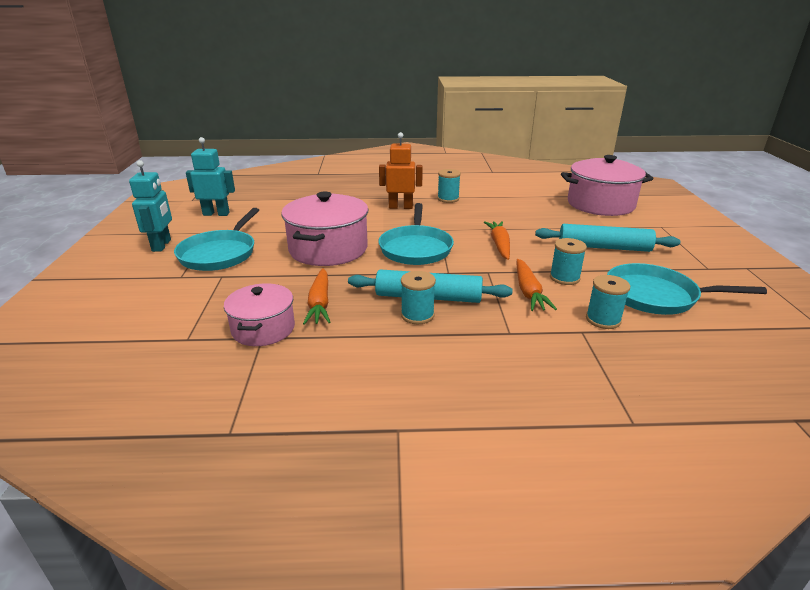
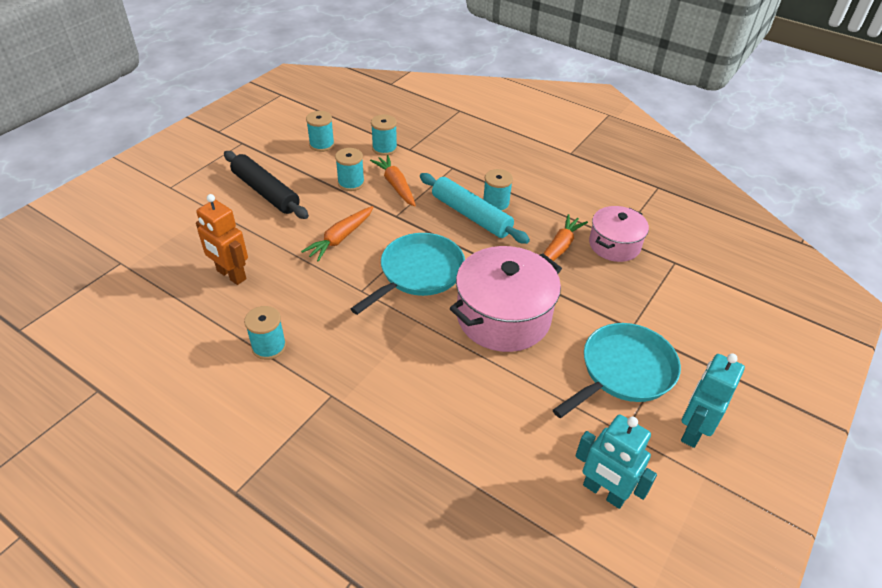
camera: 145 degrees left, 15 degrees up
orange robot [379,132,423,209] -> orange robot moved to [196,194,248,285]
orange carrot [517,259,557,311] -> orange carrot turned 60 degrees counterclockwise [370,155,416,207]
turquoise rolling pin [535,224,681,252] -> black rolling pin [224,151,309,219]
pink pot [561,155,654,216] -> none
turquoise pan [607,263,767,315] -> turquoise spool [306,111,335,152]

